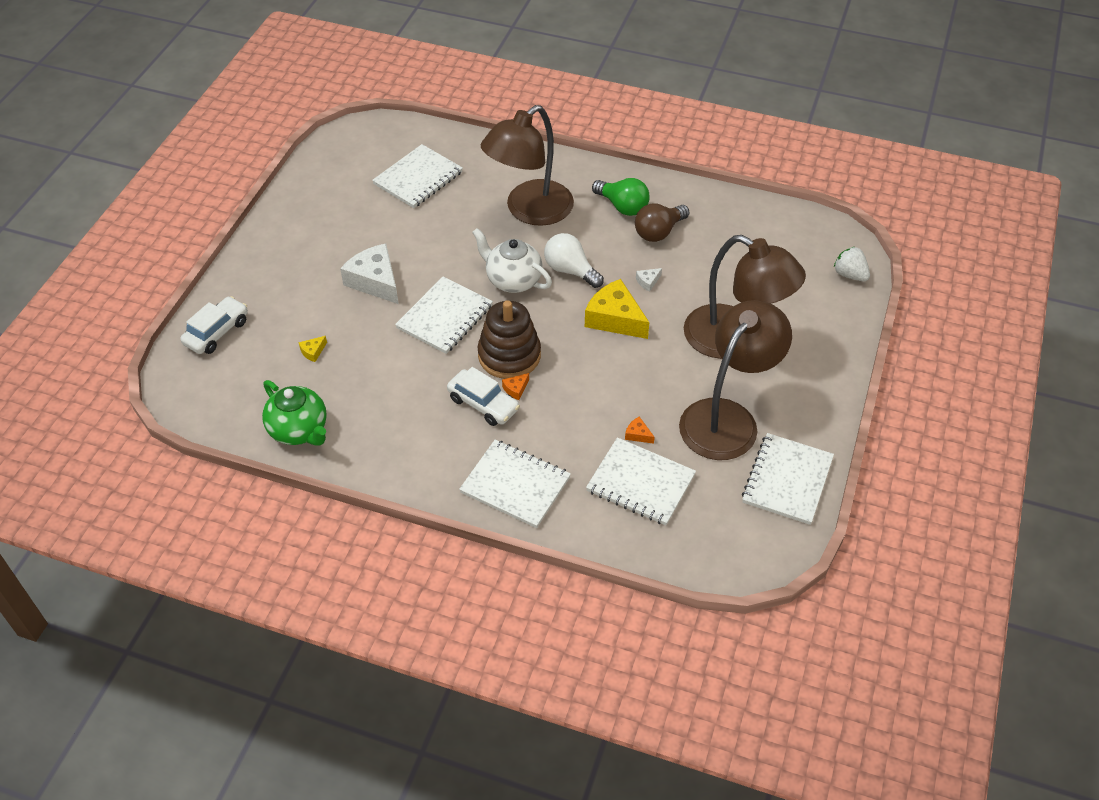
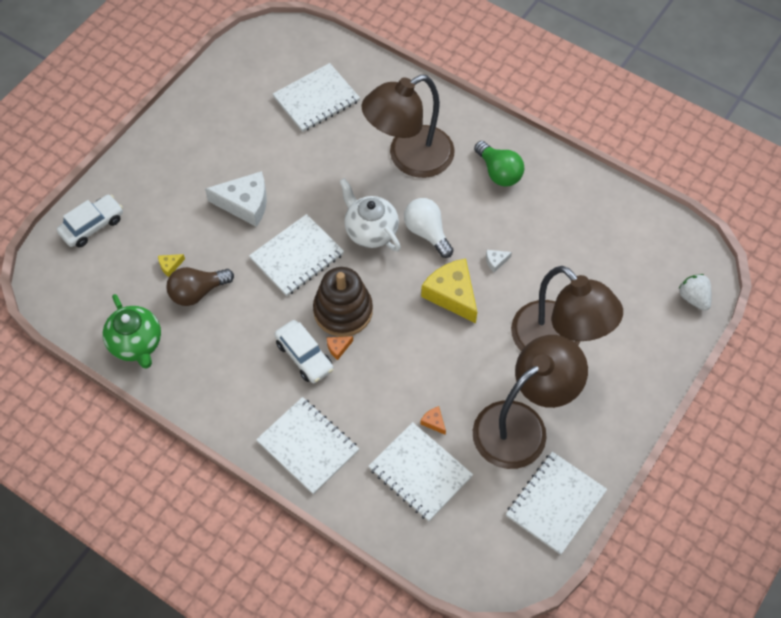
camera: 15 degrees right, 10 degrees up
white cheese [340,244,399,304] -> white cheese turned 120 degrees clockwise [205,171,267,227]
brown light bulb [635,204,690,242] -> brown light bulb moved to [167,267,234,306]

